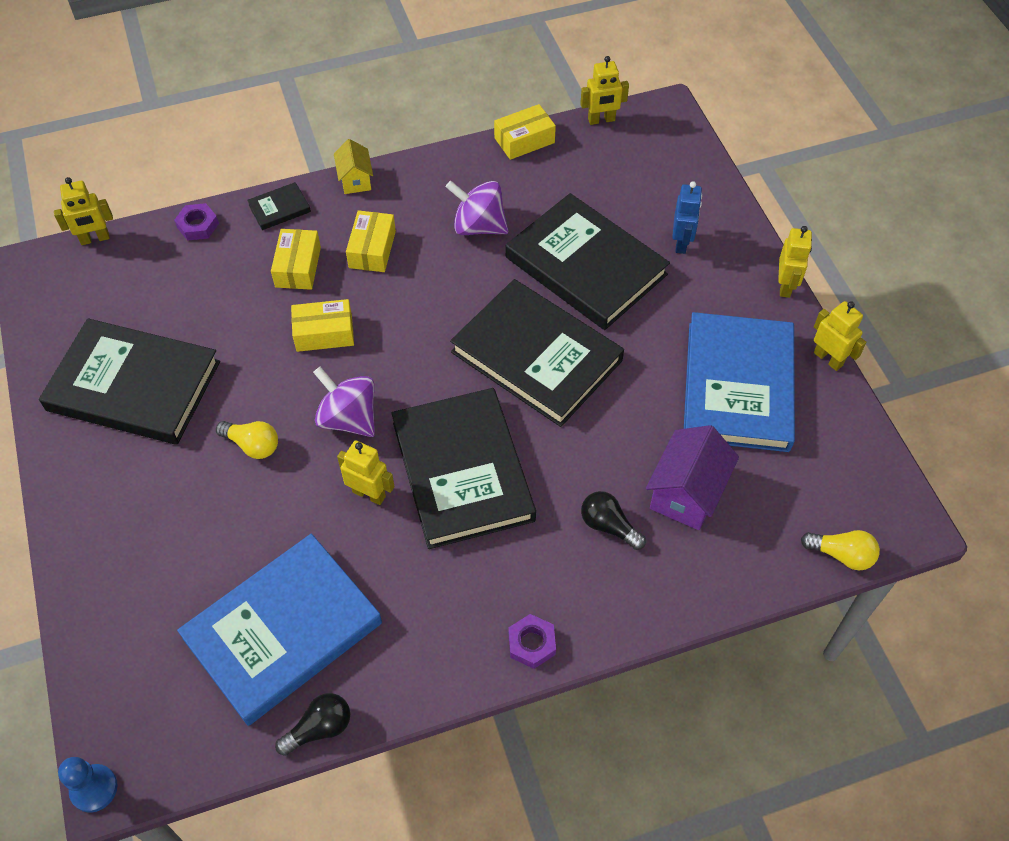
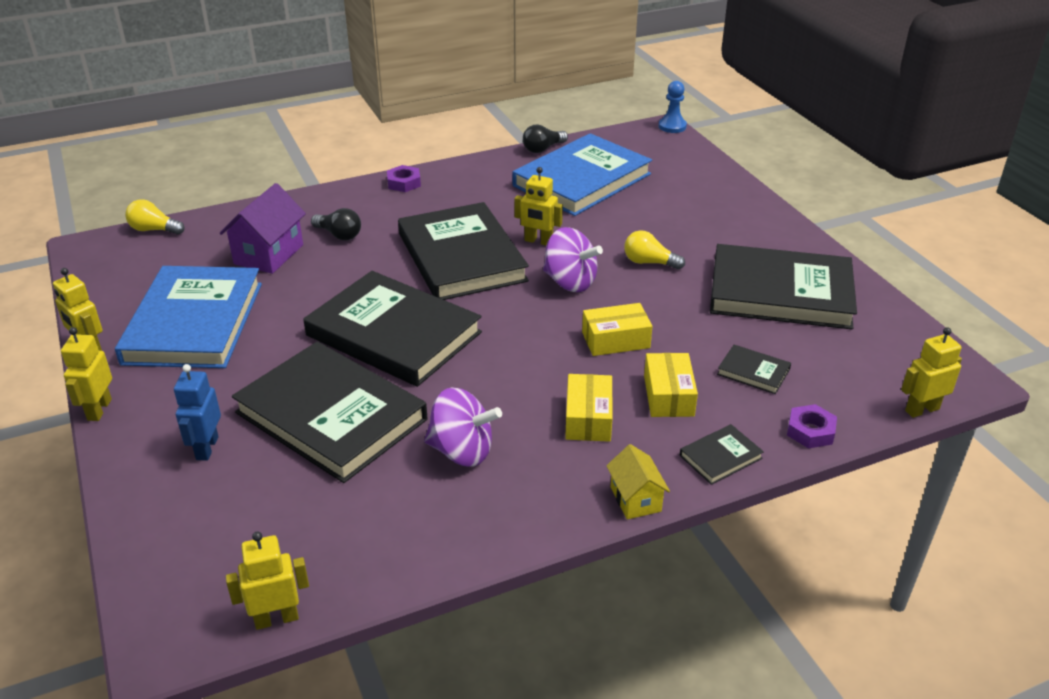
camera: 175 degrees right, 20 degrees down
yellow box [494,104,556,160] -> none
none -> black book [717,345,791,394]

